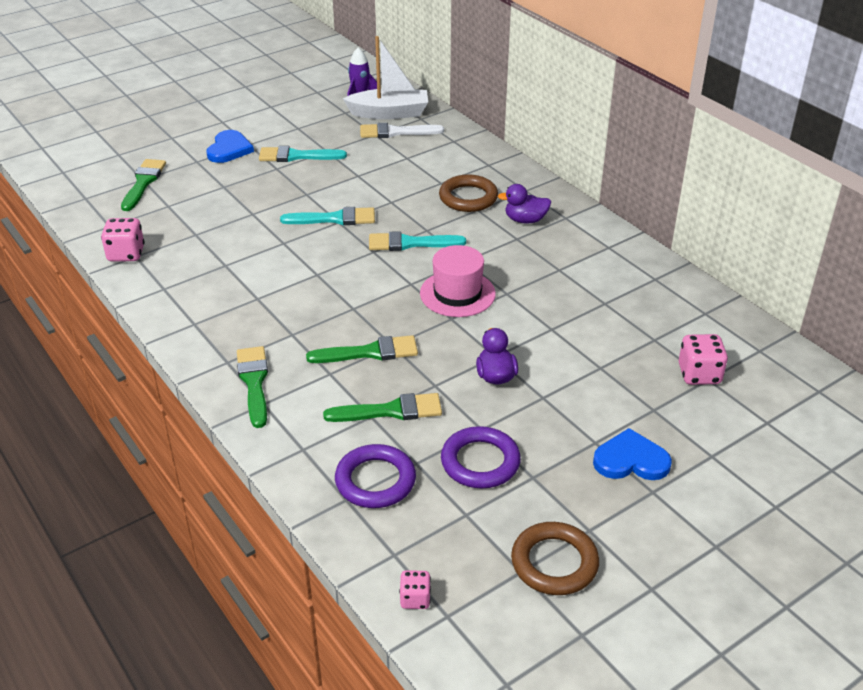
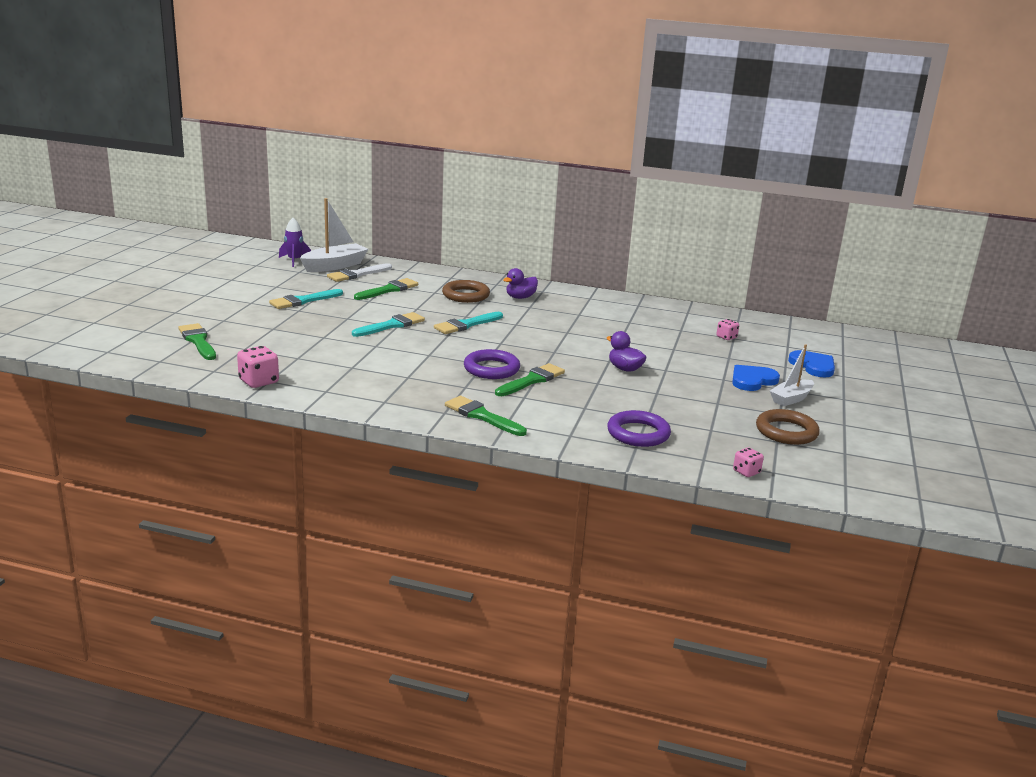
camera: 40 degrees left, 15 degrees down
blue heart [206,130,254,163] -> blue heart moved to [788,350,835,377]
green brush [323,393,442,422] -> green brush moved to [354,278,418,300]
pink hat [420,245,496,317] -> none
purple ring [441,426,521,488] -> purple ring moved to [464,349,520,379]
pink dice [679,334,728,385] -> pink dice [717,319,739,340], size x0.61
none -> white boat [770,344,814,406]

